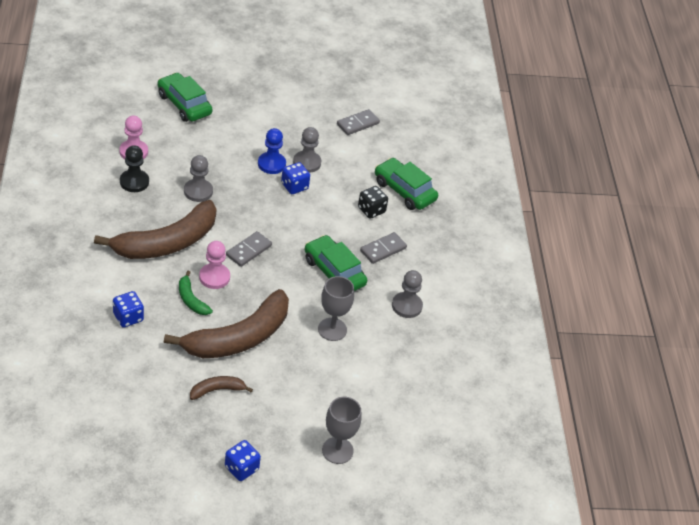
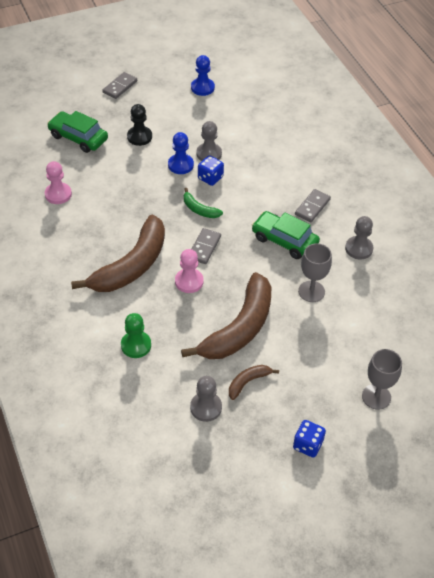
camera: 15 degrees left, 5 degrees up
blue dice [113,291,144,328] -> green pawn [121,313,151,358]
black pawn [120,145,149,192] -> black pawn moved to [127,104,152,146]
green banana [179,271,213,315] -> green banana moved to [184,188,223,218]
grey pawn [184,155,213,202] -> grey pawn moved to [190,376,222,422]
grey domino [337,109,380,135] -> grey domino moved to [102,72,137,99]
black dice [358,186,388,219] -> none
green car [375,158,438,210] -> none
none -> blue pawn [191,55,215,96]

